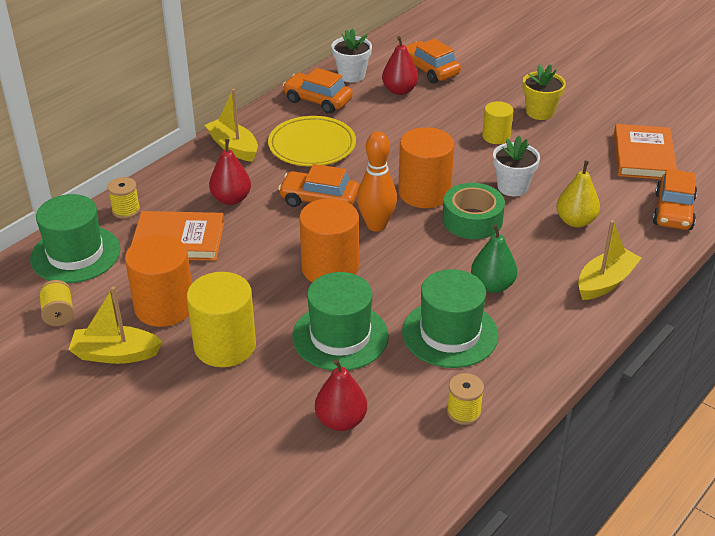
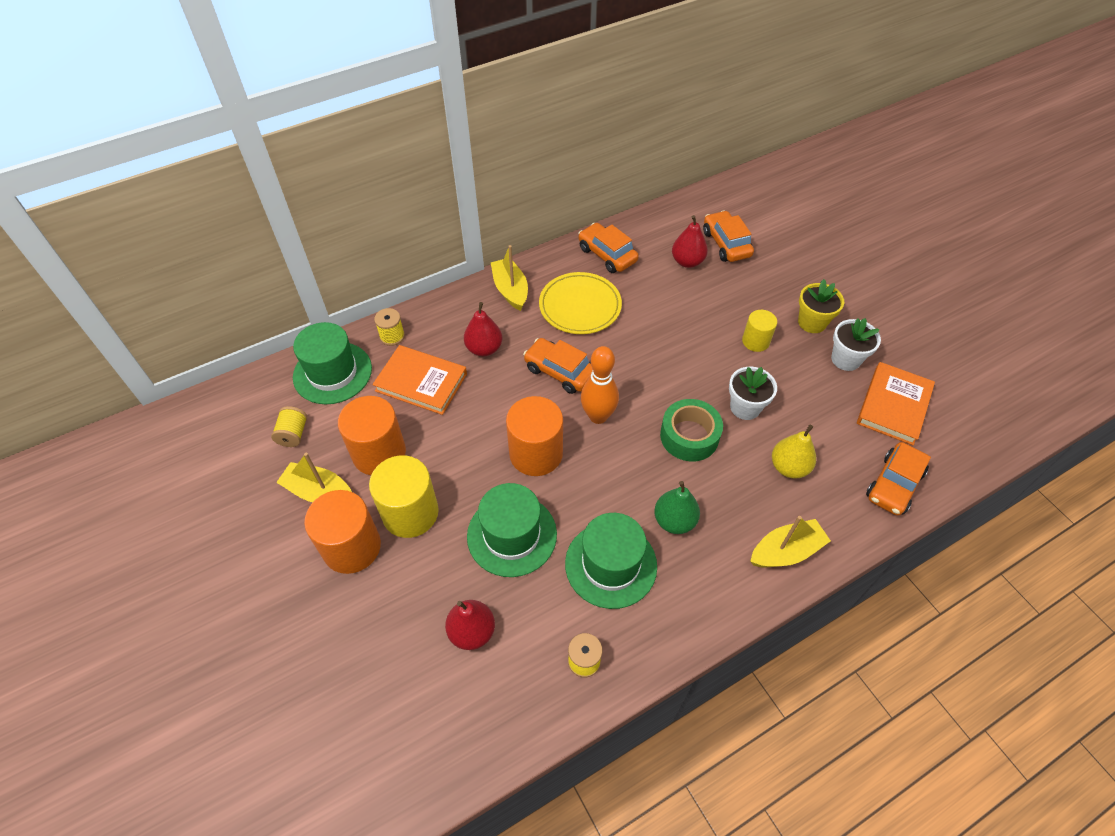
camera: 20 degrees right, 15 degrees up
white flower pot [332,28,372,83] -> white flower pot moved to [831,318,881,371]
orange cylinder [398,127,454,208] -> orange cylinder moved to [304,490,381,574]

